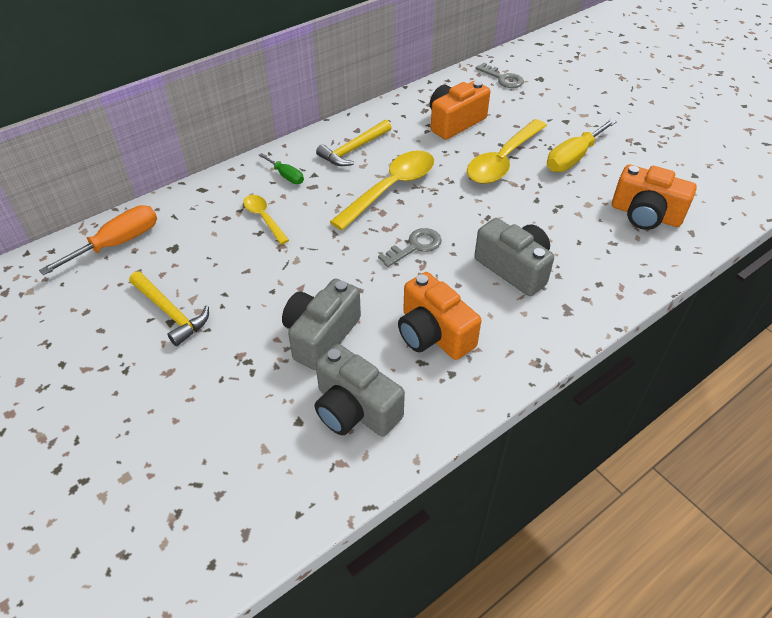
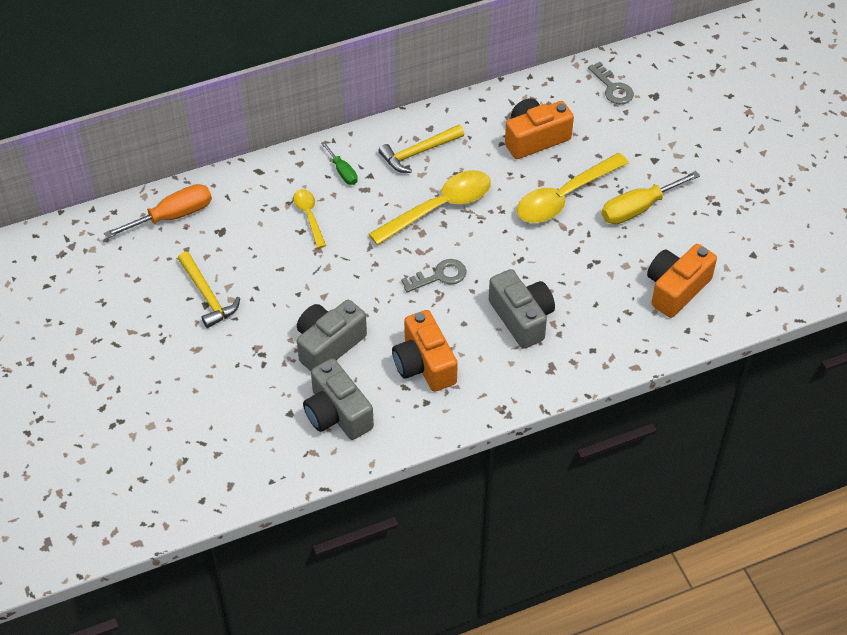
camera: 15 degrees right, 5 degrees up
orange camera [612,165,697,230] -> orange camera turned 90 degrees clockwise [647,244,717,318]

